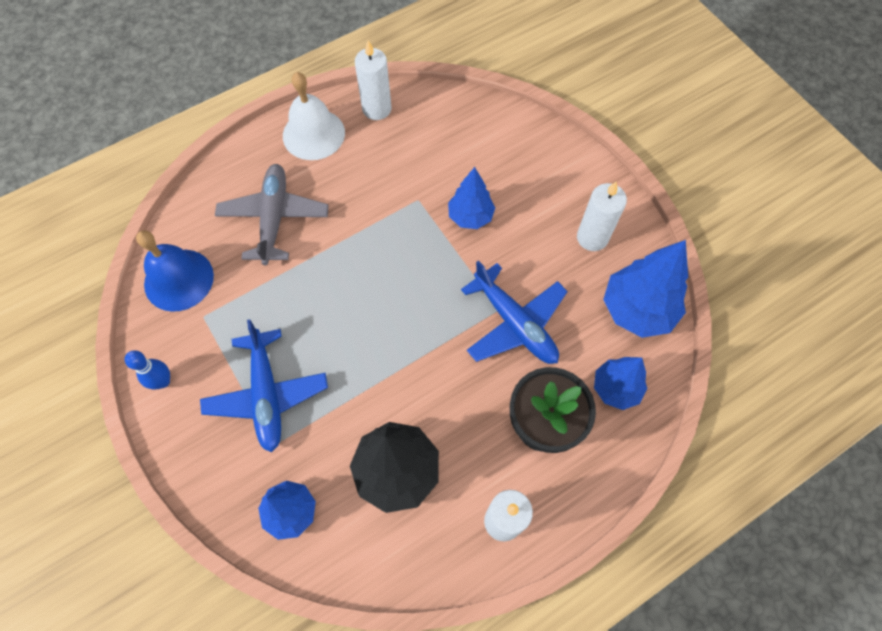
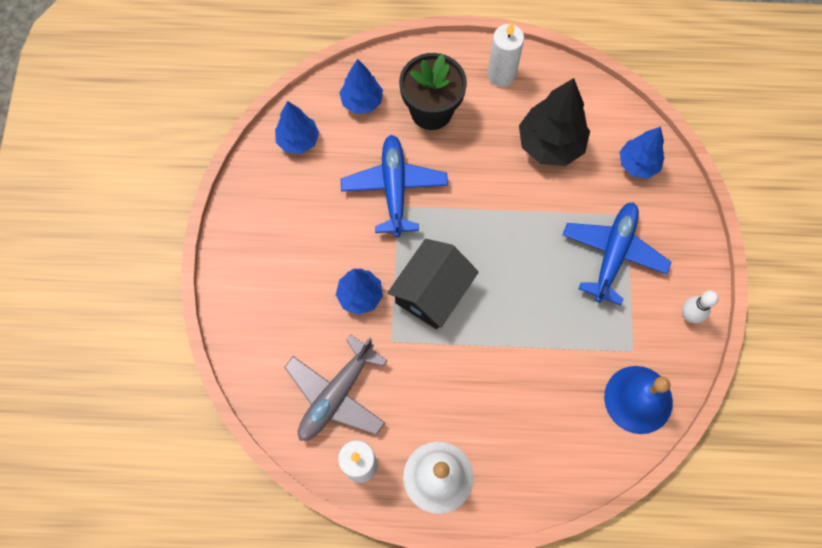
camera: 145 degrees left, 5 degrees up
blue bowling pin [125,350,170,389] -> white bowling pin [682,291,718,323]
grey plane [215,164,329,265] -> grey plane moved to [284,334,387,441]
white candle [577,181,627,251] -> none
blue tree [603,240,688,338] -> blue tree [275,101,319,154], size x0.63
none -> black house [387,239,479,329]

